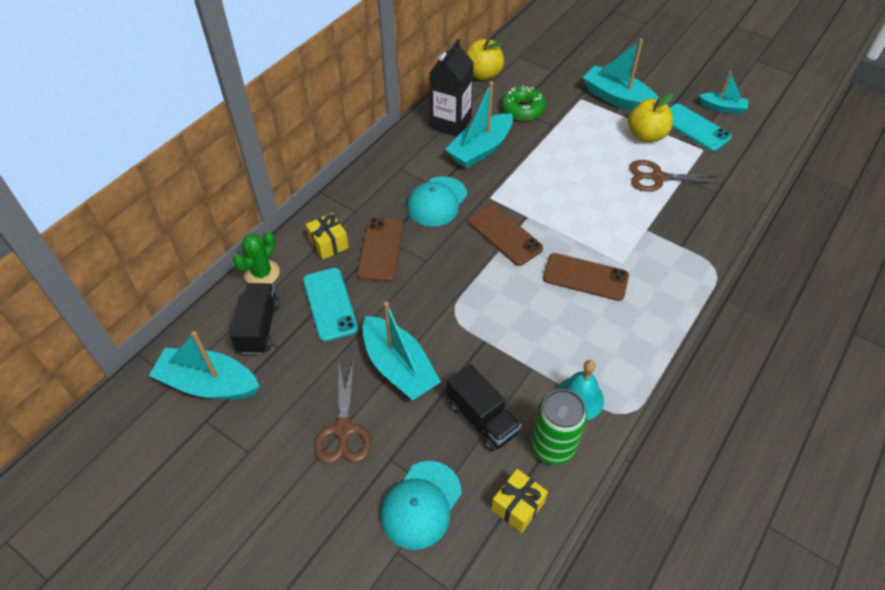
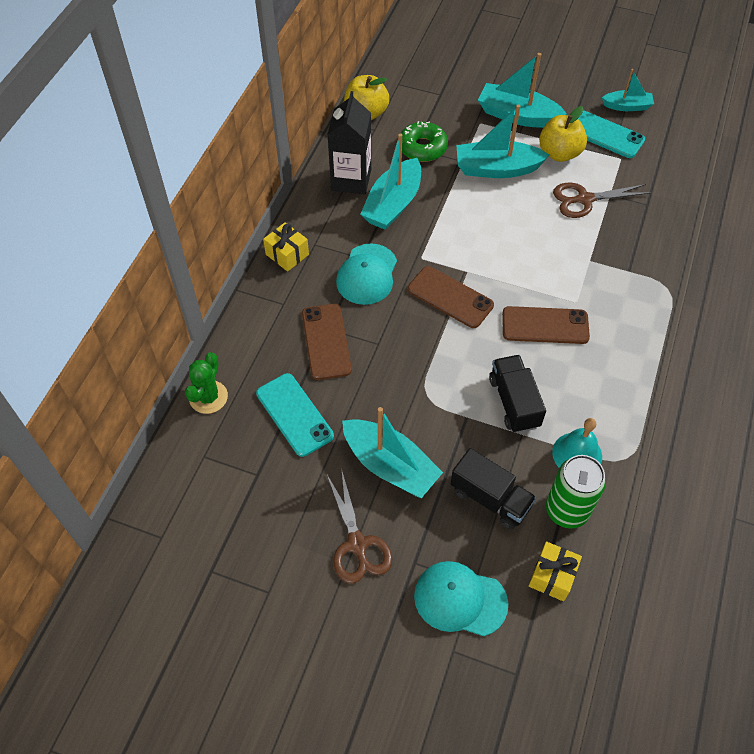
camera: 15 degrees left, 5 degrees up
turquoise boat [149,331,260,400] -> turquoise boat moved to [456,104,549,178]
black truck [230,283,280,355] -> black truck moved to [489,355,546,433]
yellow gift [306,213,349,260] -> yellow gift moved to [263,222,309,272]
turquoise cap [380,461,462,550] -> turquoise cap turned 90 degrees clockwise [414,561,508,636]

